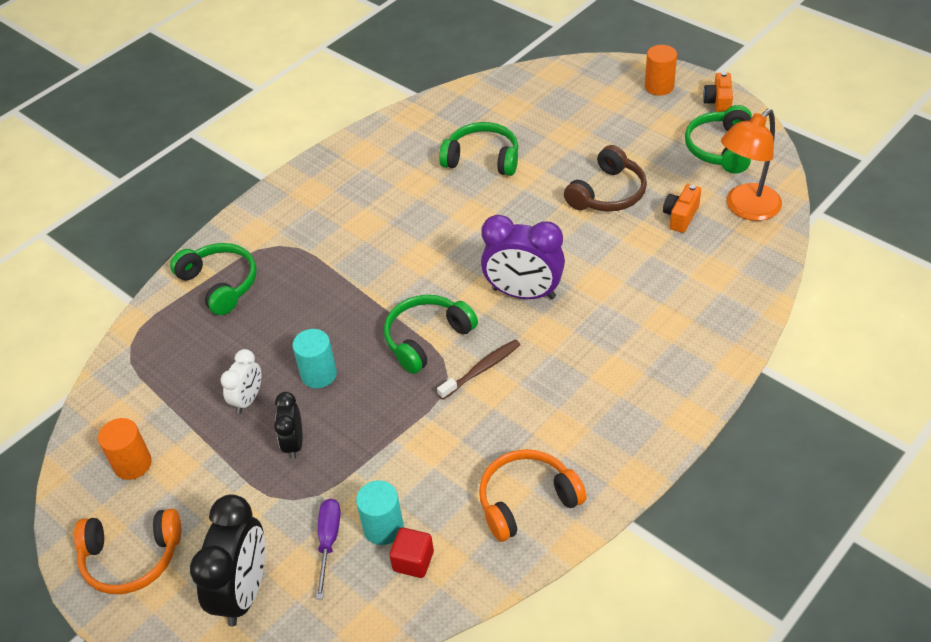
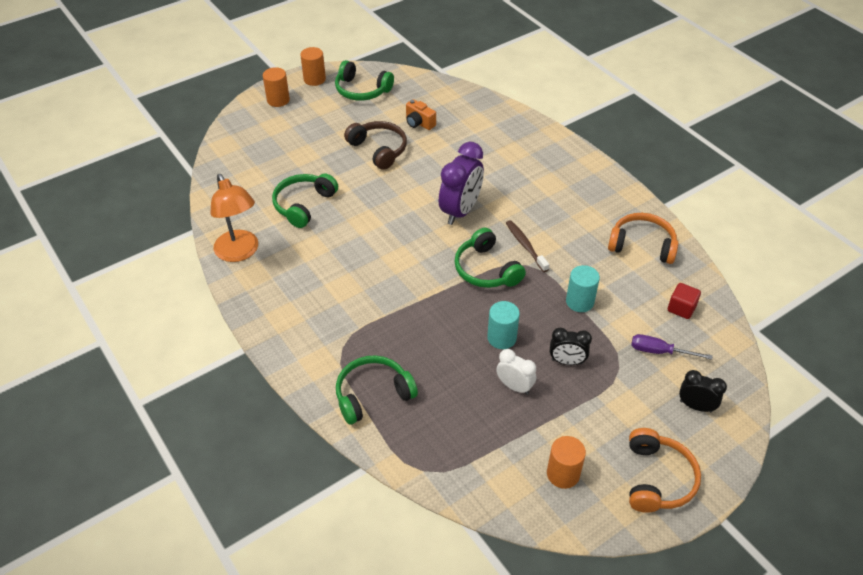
camera: 80 degrees left, 0 degrees up
black clock [190,494,265,627] -> black clock [679,370,727,412], size x0.56
turquoise cylinder [356,480,404,545] -> turquoise cylinder moved to [566,265,600,312]
orange headphones [479,449,587,542] -> orange headphones turned 120 degrees clockwise [608,213,679,264]
orange camera [703,72,733,112] -> orange cylinder [300,47,326,86]
orange lamp [721,109,782,221] -> orange lamp moved to [210,174,258,262]

